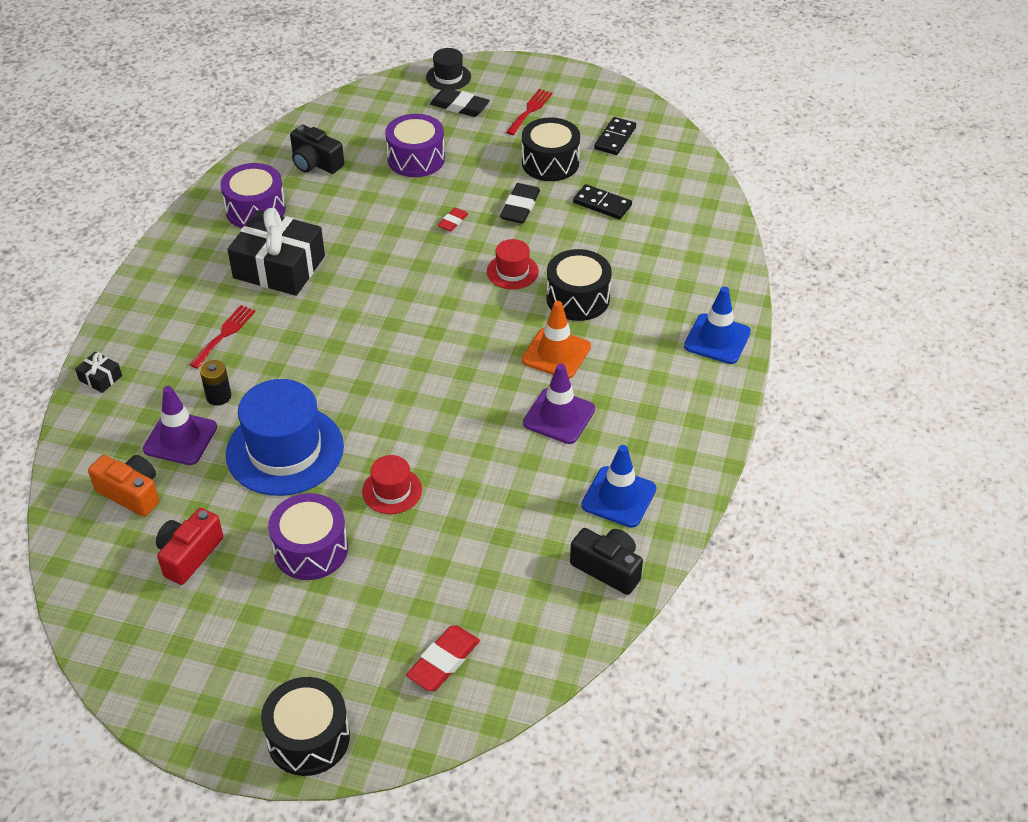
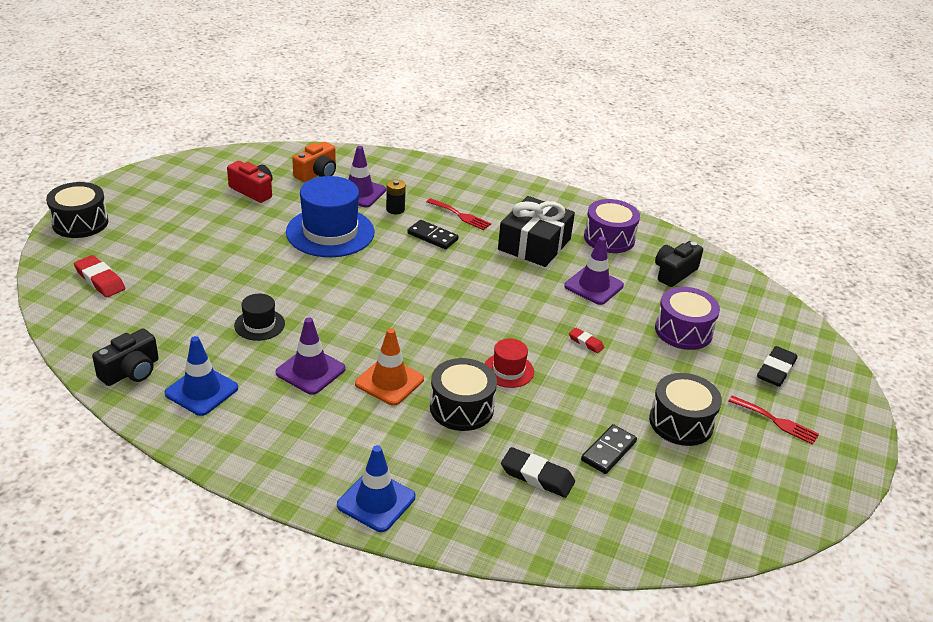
camera: 95 degrees right, 10 degrees down
black gift [75,351,122,393] -> none
purple drum [268,493,348,580] -> none
red hat [362,455,422,514] -> none
black hat [426,48,471,90] -> black hat moved to [234,294,285,341]
black eraser [500,183,540,224] -> black eraser moved to [501,447,575,498]
black domino [594,117,636,155] -> black domino moved to [408,220,459,249]
none -> purple traffic cone [564,237,624,305]

